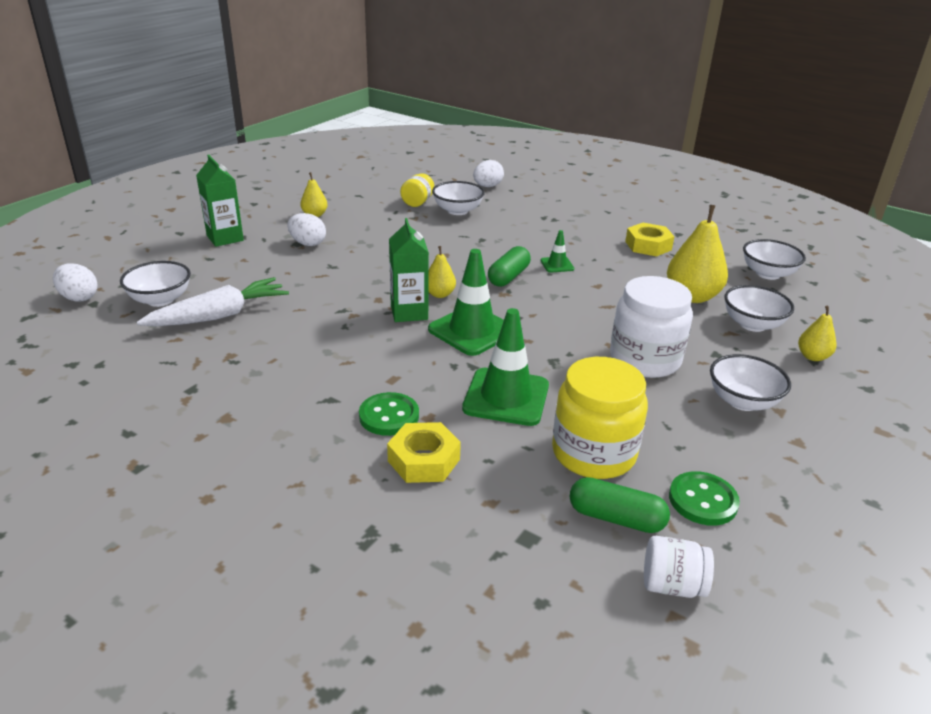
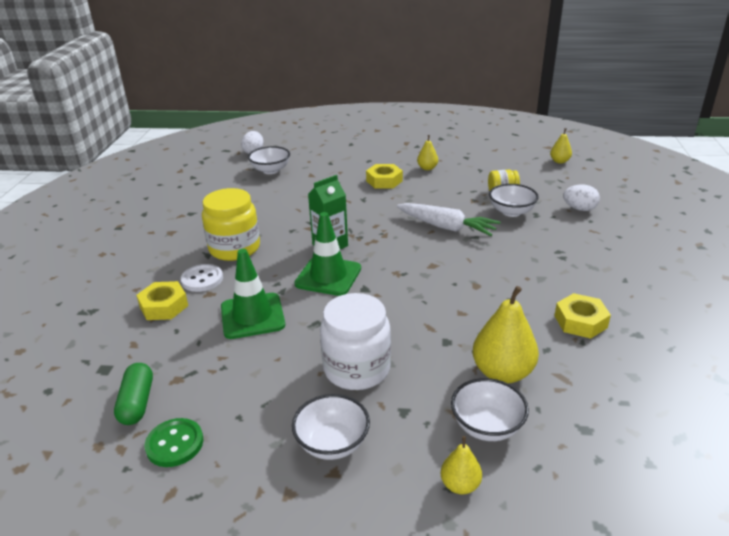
camera: 65 degrees right, 0 degrees up
white carrot [137,277,289,326] -> white carrot moved to [397,203,500,236]
green carton [196,155,244,247] -> none
white egg [287,213,326,246] -> yellow nut [366,164,403,189]
green button [359,392,419,436] -> white button [181,264,223,292]
yellow pear [428,246,456,298] -> yellow pear moved to [550,128,572,164]
green capsule [488,246,531,287] -> none
green traffic cone [541,230,574,273] -> none
yellow jar [552,357,648,479] -> yellow jar moved to [202,188,260,261]
white jar [644,536,714,598] -> none
white bowl [743,239,806,280] -> none

